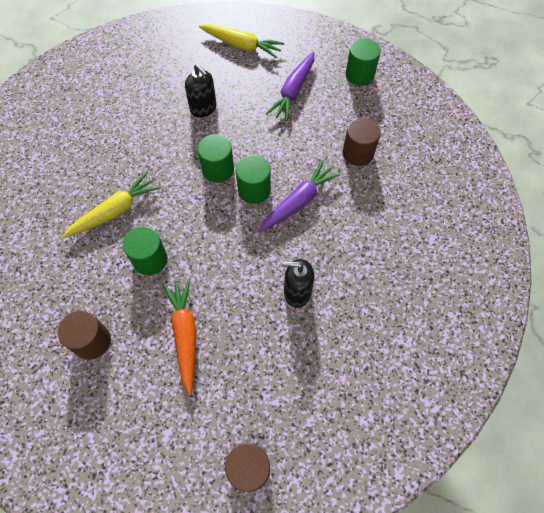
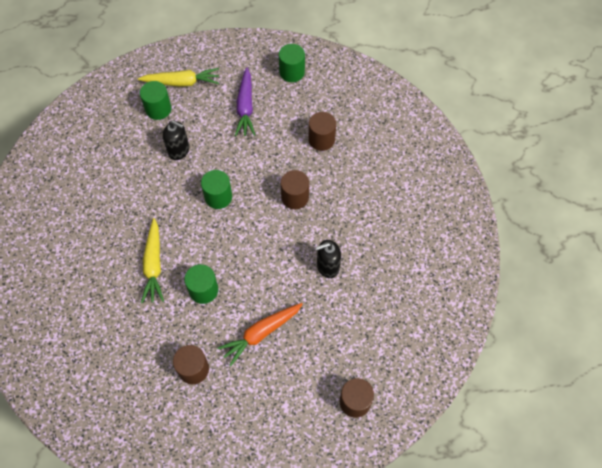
camera: 25 degrees left, 0 degrees up
yellow carrot [62,172,161,238] -> yellow carrot turned 150 degrees clockwise [141,218,164,303]
orange carrot [163,279,197,395] -> orange carrot turned 90 degrees counterclockwise [217,303,303,366]
green cylinder [236,155,271,204] -> green cylinder moved to [140,81,171,120]
purple carrot [259,160,341,232] -> brown cylinder [280,170,309,209]

